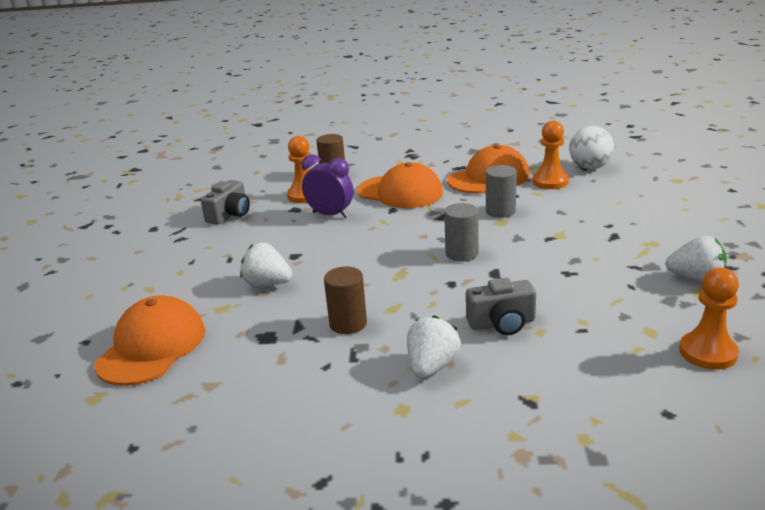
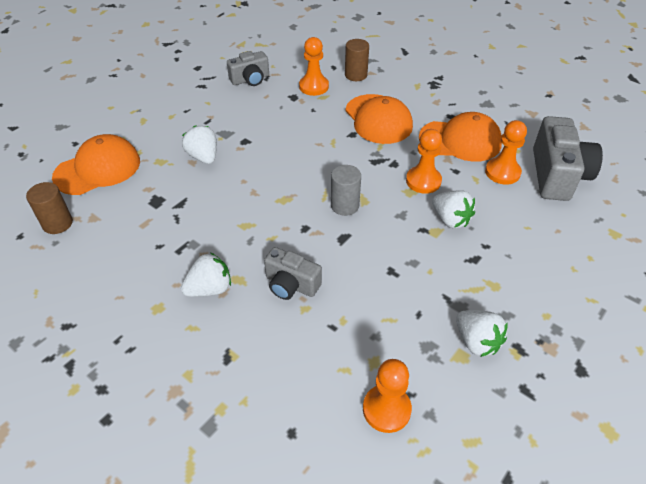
camera: 35 degrees right, 20 degrees up
purple clock [302,155,353,218] -> none
brown cylinder [324,266,367,334] -> brown cylinder moved to [26,182,73,234]
grey cylinder [486,165,517,218] -> orange pawn [406,129,442,194]
white ball [569,126,614,169] -> grey camera [533,116,603,201]
none -> white strawberry [432,190,475,228]

